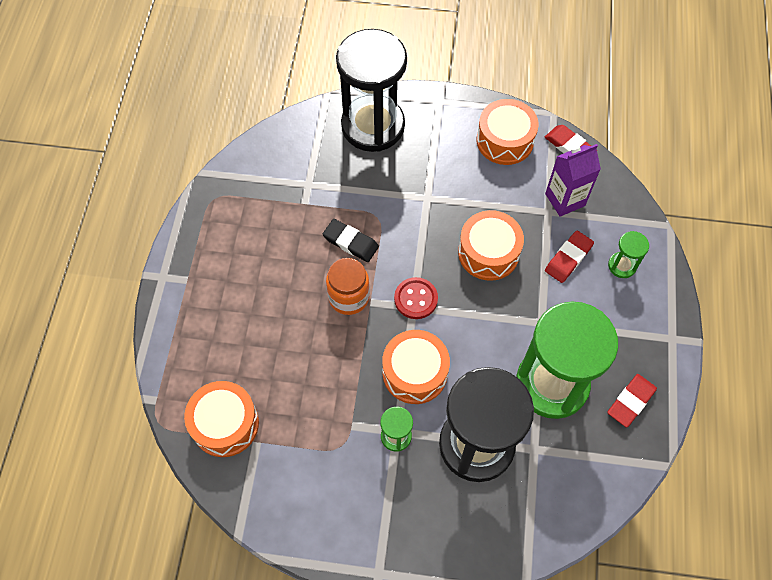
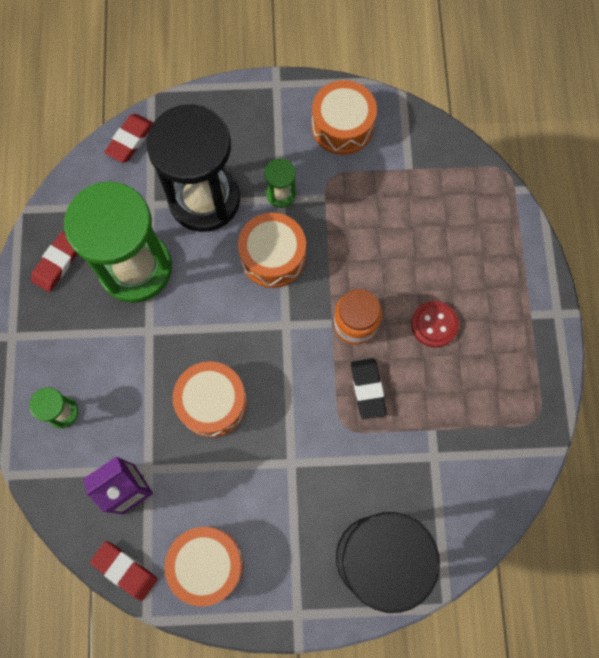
camera: 170 degrees right, 10 degrees up
orange drum [184,381,259,457] -> orange drum moved to [312,80,377,155]
black eraser [323,219,379,262] -> black eraser turned 60 degrees clockwise [351,358,387,419]
red button [394,277,438,319] -> red button moved to [411,301,459,347]
red eraser [545,231,594,283] -> red eraser moved to [104,114,153,163]

